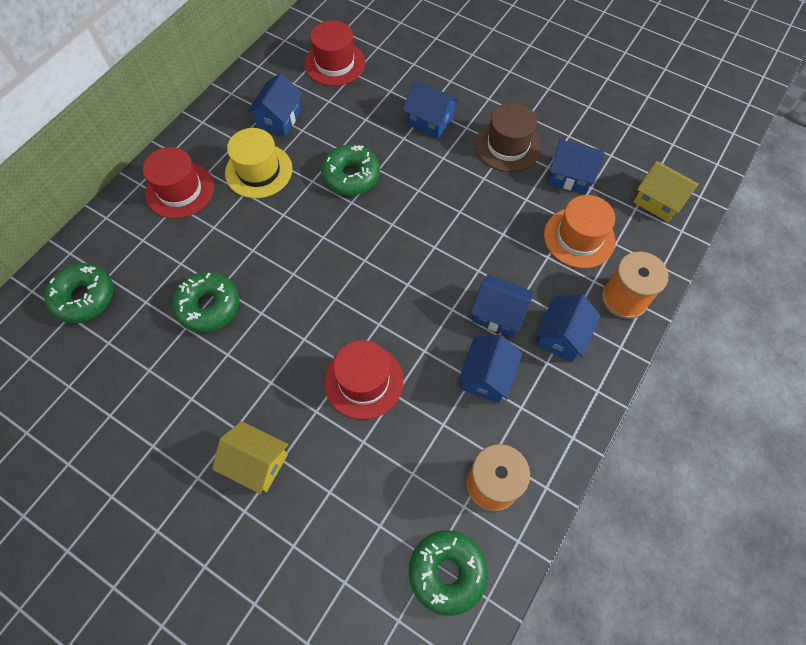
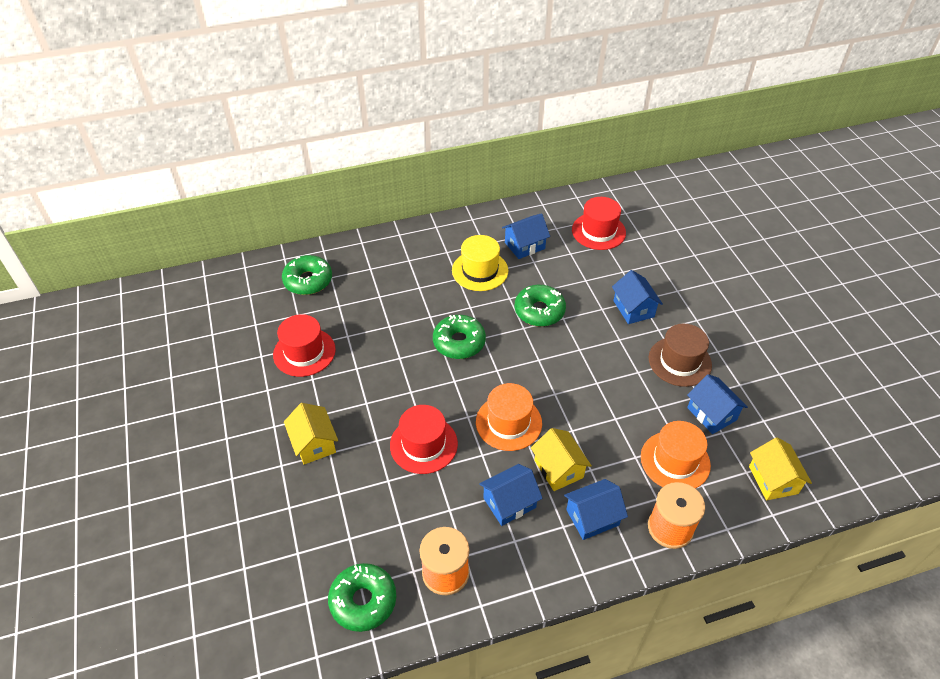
camera: 40 degrees right, 15 degrees down
red hat [143,147,214,219] -> red hat moved to [273,314,336,377]
green donut [172,272,239,333] -> green donut moved to [433,315,486,359]
blue house [471,275,534,337] -> yellow house [531,428,592,491]
none -> orange hat [476,383,542,451]

